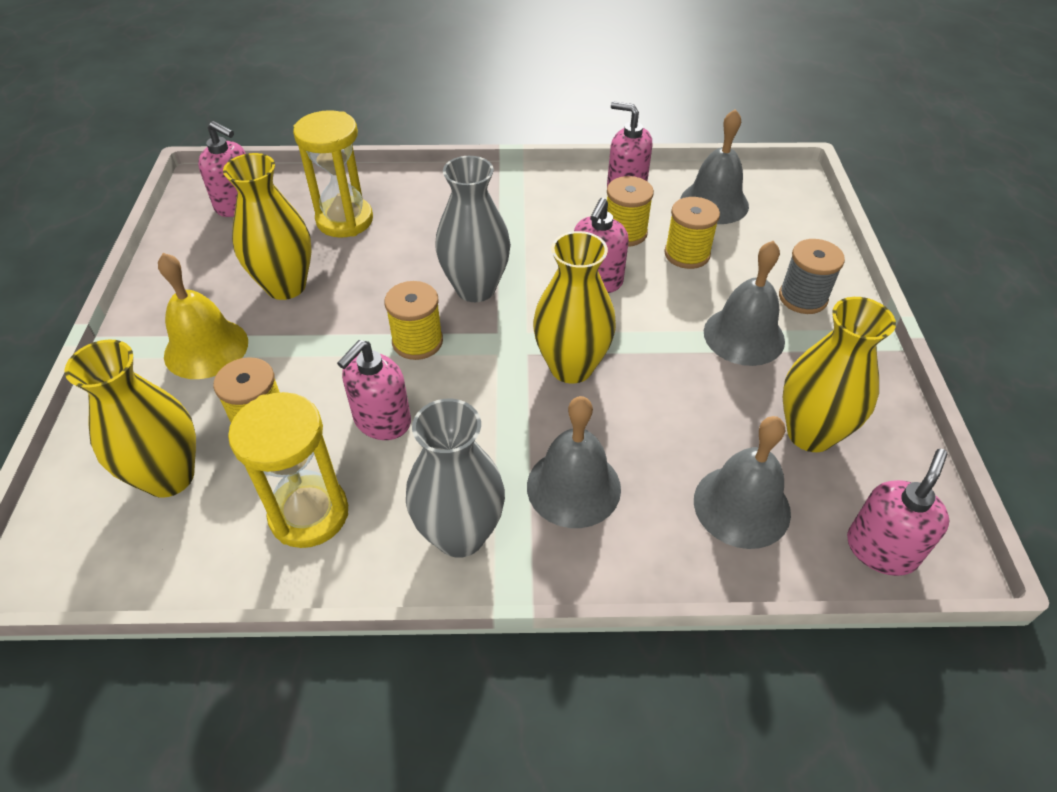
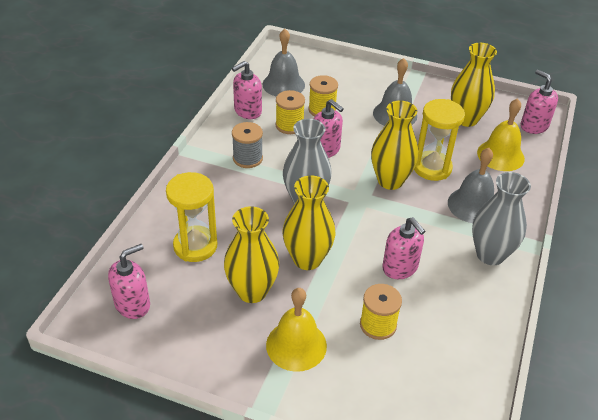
camera: 70 degrees left, 5 degrees down
yellow vase [65,340,196,498] -> yellow vase moved to [283,176,336,270]
yellow hourglass [228,392,348,548] -> yellow hourglass moved to [414,99,465,181]
yellow spool [384,281,443,360] -> none
grey bell [694,416,791,549] -> yellow bell [477,98,525,171]
grey spool [779,239,845,314] -> grey spool moved to [232,122,263,168]

